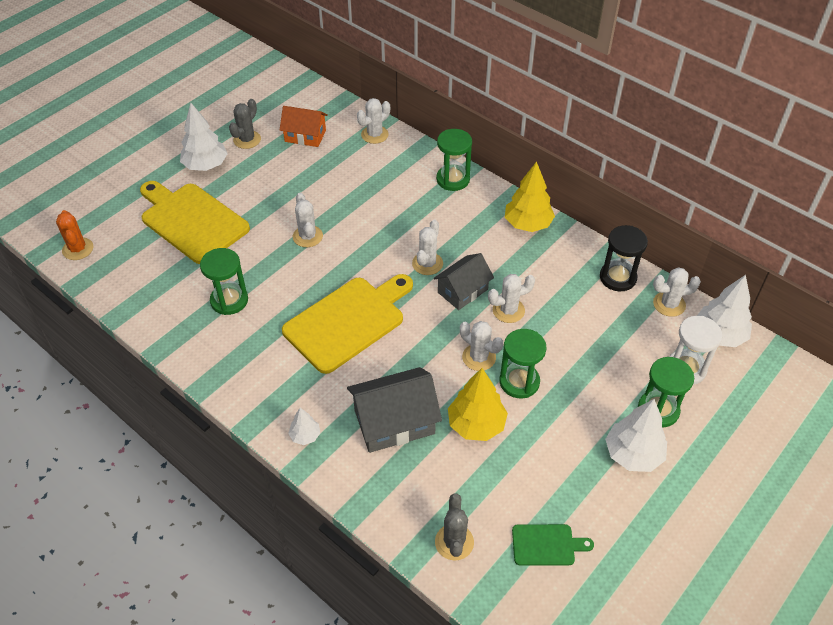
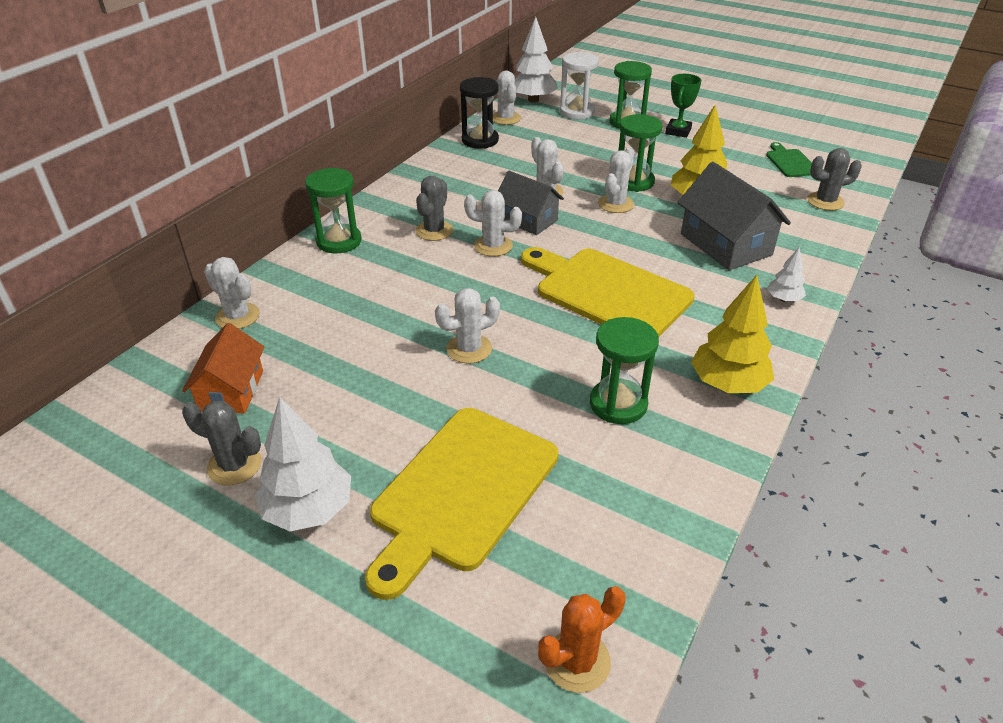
camera: 100 degrees left, 10 degrees down
yellow tree [505,161,555,232] -> yellow tree moved to [691,275,774,393]
white tree [605,399,667,472] -> green trophy [665,74,702,138]
none -> grey cactus [416,176,453,241]

